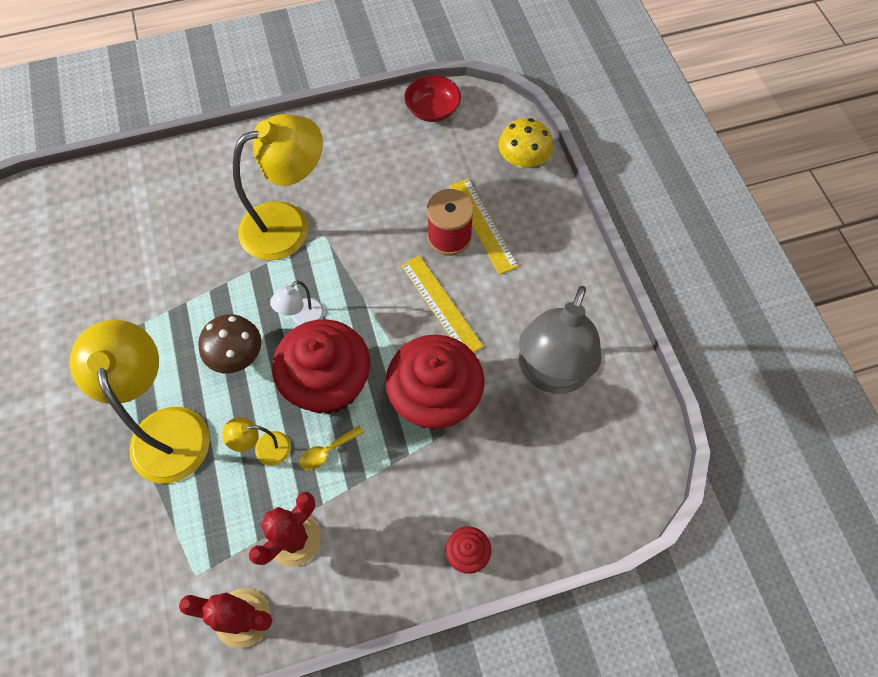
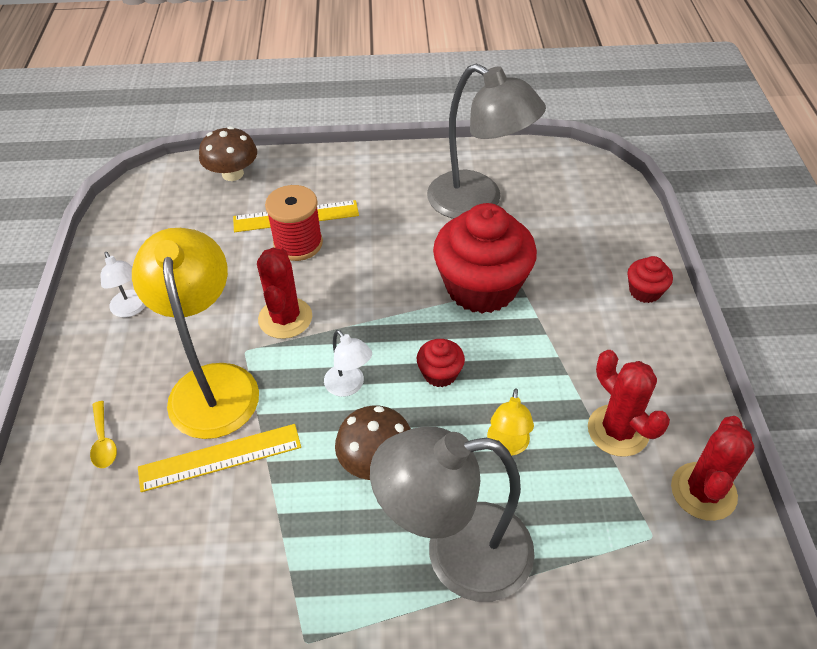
camera: 75 degrees left, 15 degrees down
yellow lamp [70,320,210,484] -> grey lamp [370,426,535,602]
red cupcake [272,319,370,414] -> red cupcake [417,339,465,387], size x0.44
yellow spoon [299,426,364,470] -> yellow spoon moved to [90,401,117,468]
yellow ruler [401,255,484,353] -> yellow ruler moved to [138,424,301,492]
red bowl [404,75,461,122] -> none
yellow mushroom [498,118,553,168] -> brown mushroom [199,126,257,181]
none -> white lamp [101,252,146,317]
none -> red cactus [257,246,312,339]

